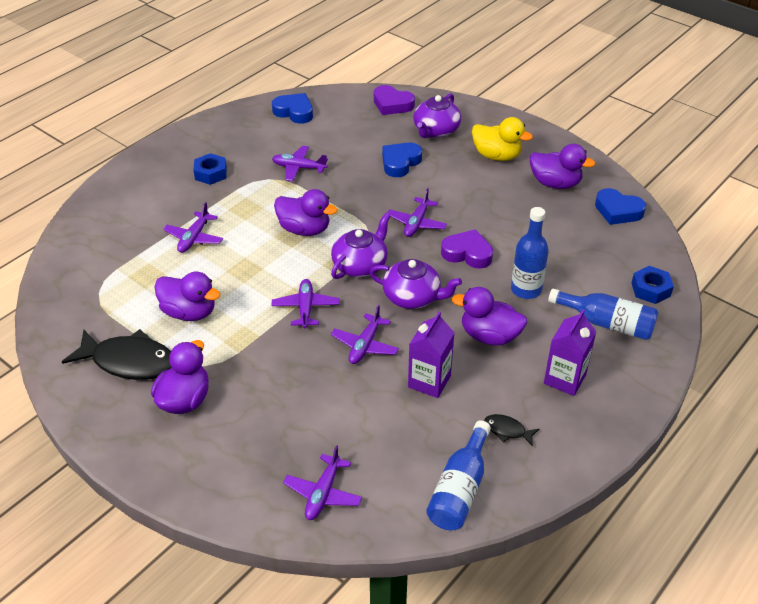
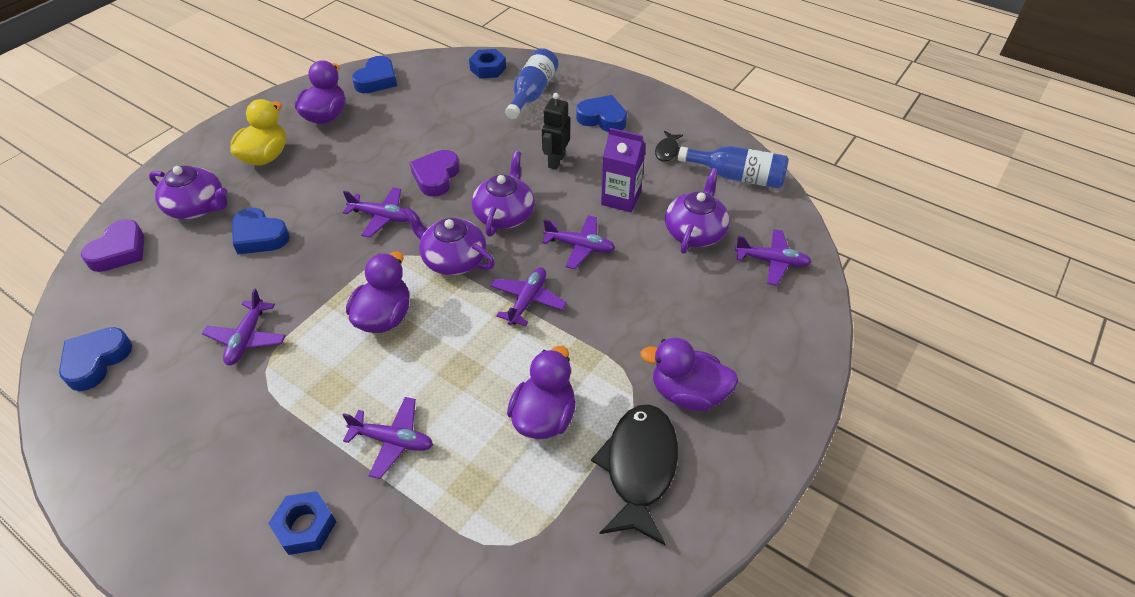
camera: 95 degrees left, 5 degrees up
blue nut [194,153,227,185] -> blue nut moved to [268,491,336,555]
purple plane [271,279,339,328] -> purple plane turned 120 degrees clockwise [490,267,567,326]
purple duck [452,287,527,346] -> black robot [542,93,570,170]
blue bottle [511,207,549,299] -> none
purple carton [544,310,597,396] -> blue heart [576,95,627,132]
none -> purple teapot [665,168,730,254]

